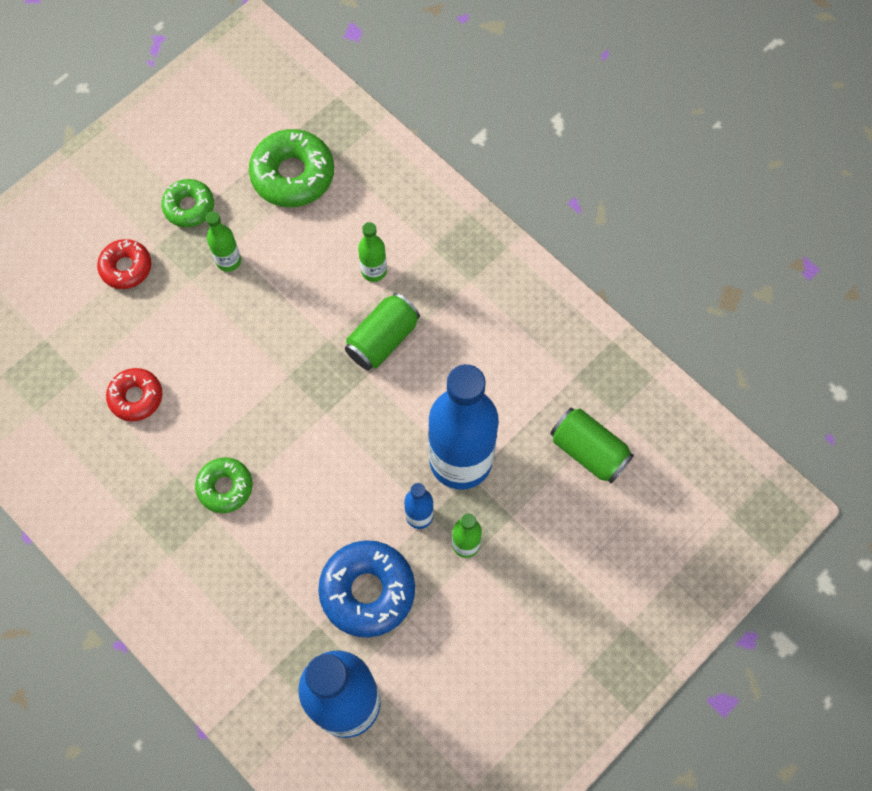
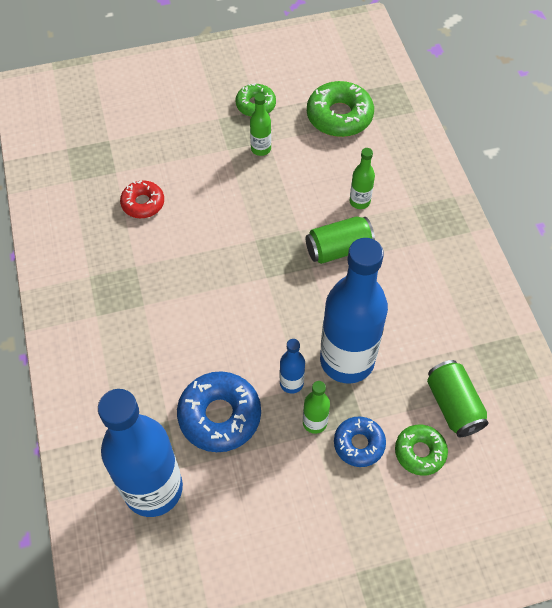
camera: 30 degrees right, 10 degrees down
red donut [97,239,151,289] -> none
green donut [195,457,253,513] -> green donut moved to [395,425,448,476]
none -> blue donut [334,417,386,467]

